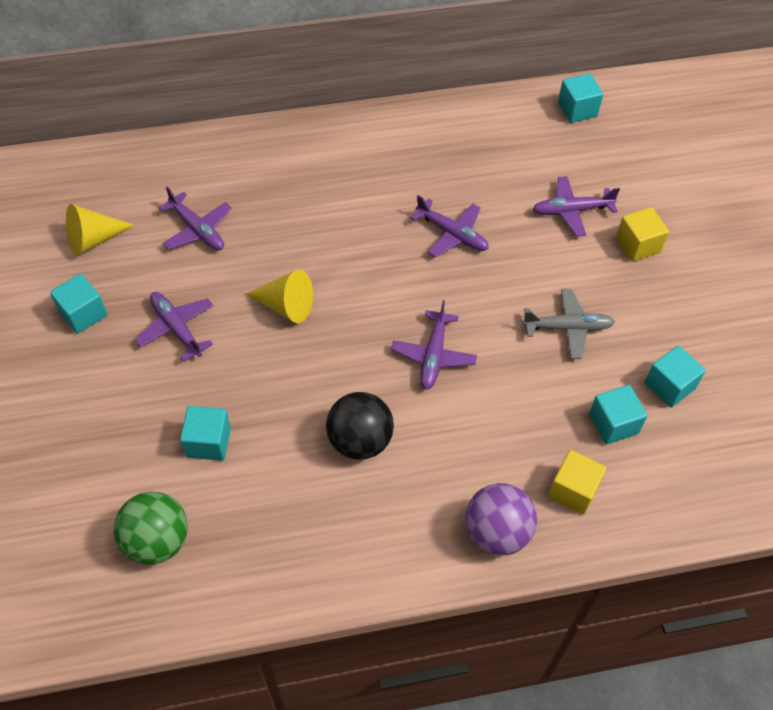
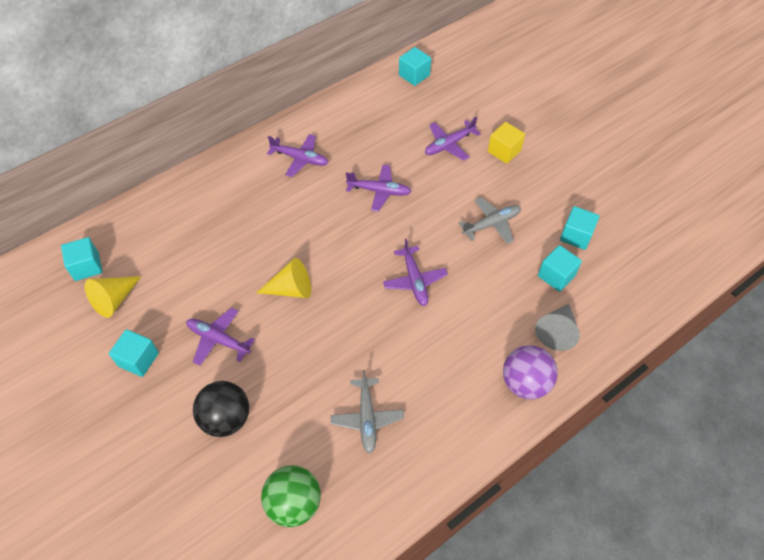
camera: 25 degrees left, 0 degrees up
purple plane [159,186,232,250] -> purple plane moved to [267,134,328,177]
turquoise cube [180,406,231,461] -> turquoise cube moved to [61,237,102,281]
black ball [326,392,394,460] -> black ball moved to [193,381,249,437]
yellow cube [548,450,607,514] -> grey cone [535,304,580,351]
none -> grey plane [330,370,404,454]

